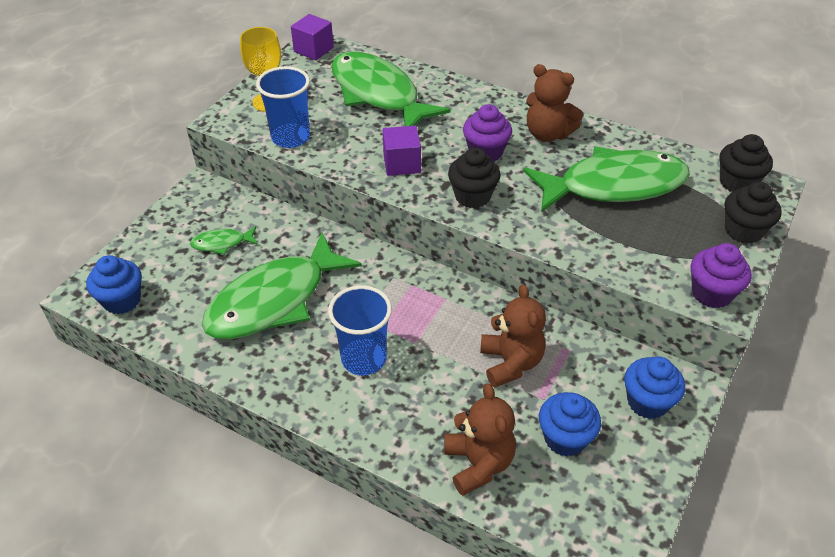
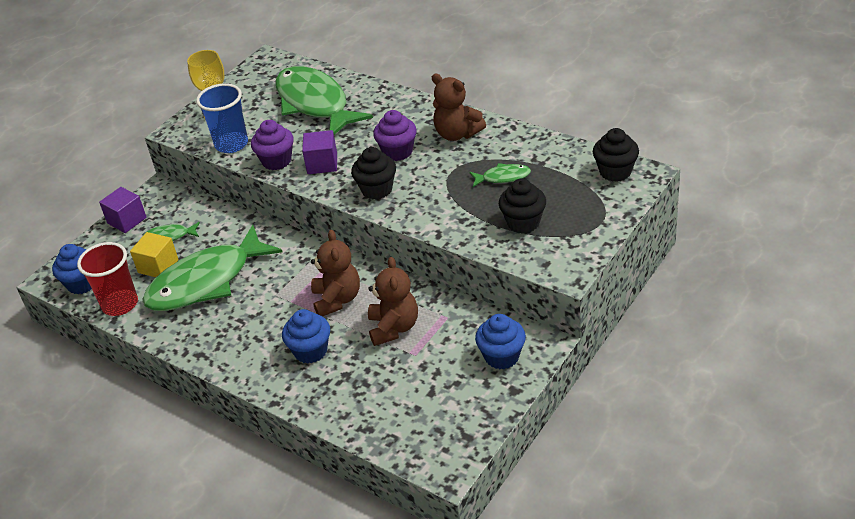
camera: 10 degrees right, 5 degrees down
purple cube [291,14,334,60] -> purple cube moved to [99,187,147,233]
blue cup [328,285,392,375] -> none
brown teddy bear [444,384,516,496] -> brown teddy bear moved to [311,230,360,316]
green fish [523,147,690,212] -> green fish [470,163,531,187], size x0.42
blue cupcake [539,392,601,457] -> blue cupcake moved to [282,309,330,364]
purple cupcake [691,243,751,308] -> purple cupcake moved to [251,120,294,170]
black cupcake [725,182,782,244] -> black cupcake moved to [499,178,546,233]
none -> red cup [77,242,138,316]
none -> yellow cube [130,232,179,277]

